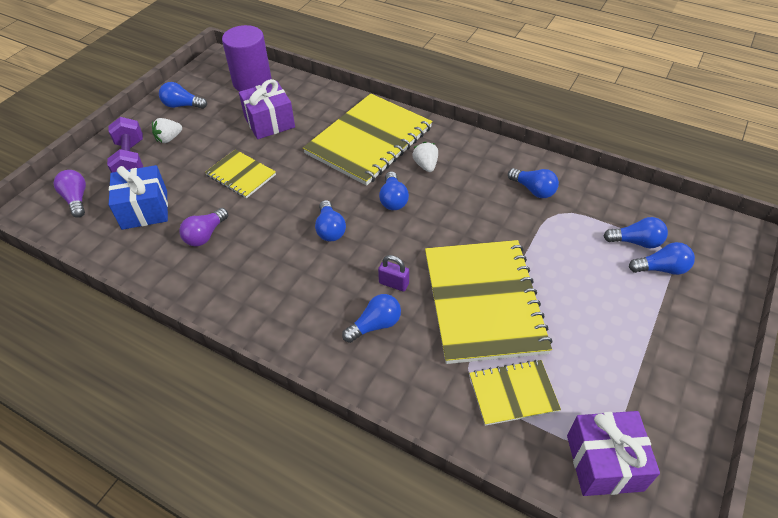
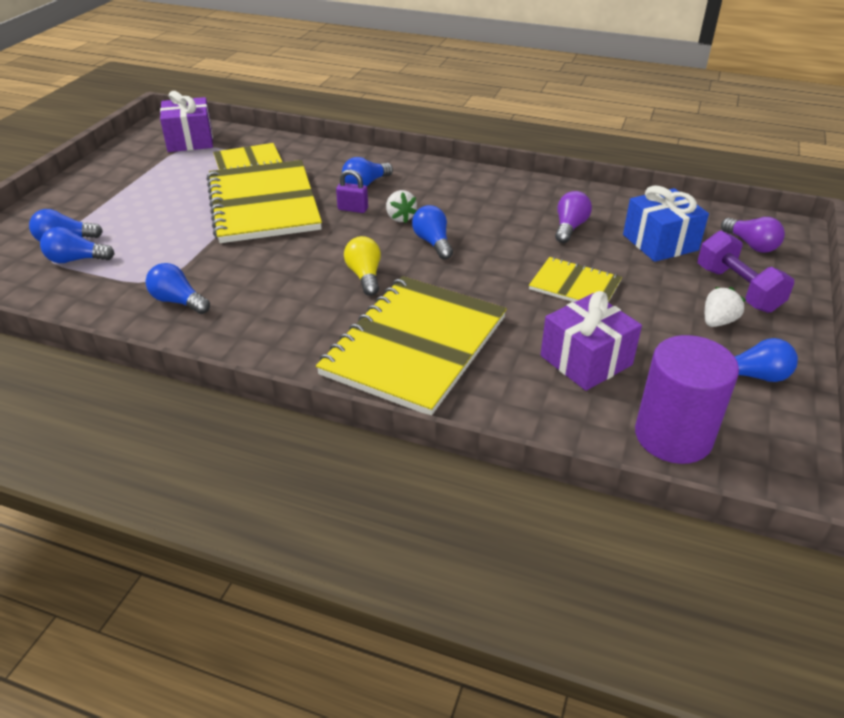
camera: 170 degrees right, 10 degrees down
blue light bulb [379,171,409,210] -> yellow light bulb [344,236,381,296]
white strawberry [412,142,438,172] -> white strawberry moved to [386,190,417,223]

